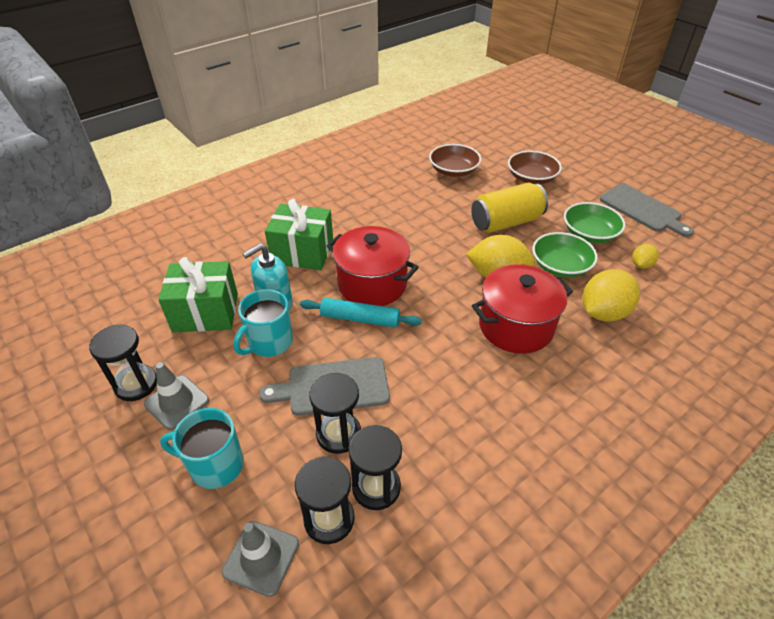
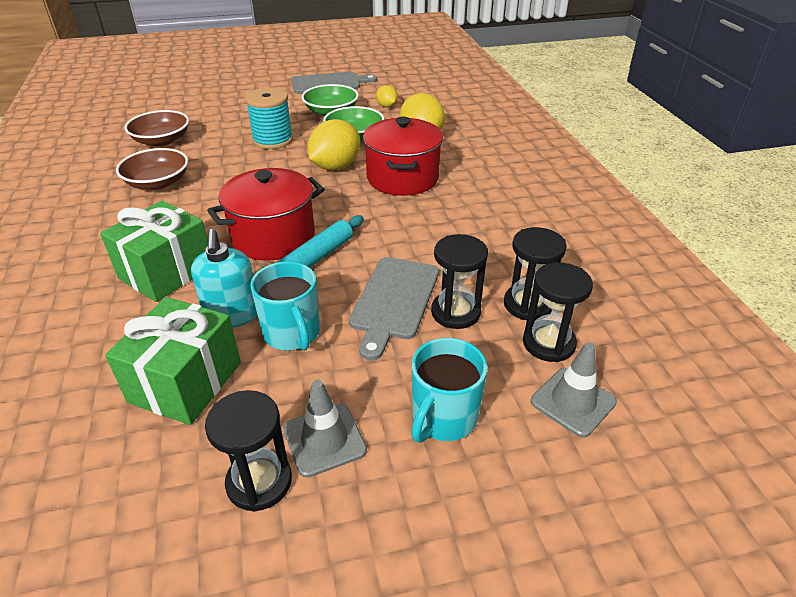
camera: 65 degrees left, 5 degrees down
yellow can [471,183,548,233] -> turquoise spool [245,87,293,149]
brown bowl [508,151,562,184] -> brown bowl moved to [116,148,188,190]

